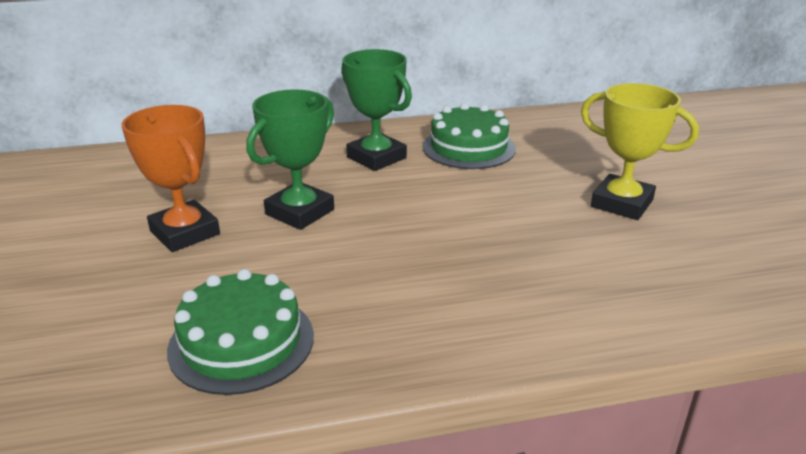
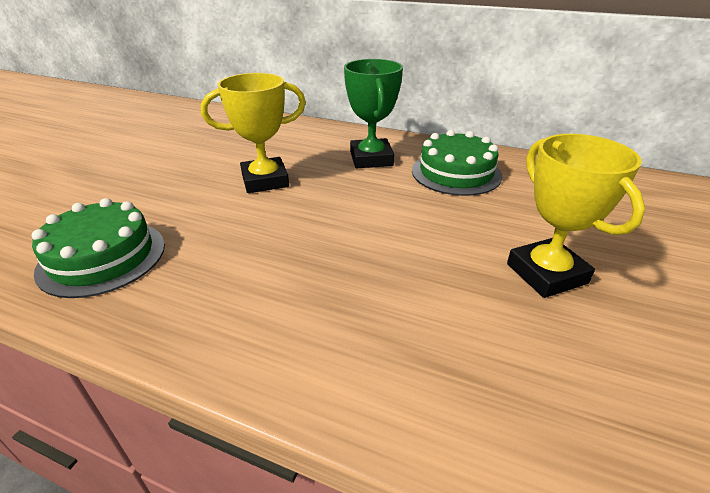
camera: 35 degrees right, 5 degrees up
orange trophy [122,105,220,252] -> none
green trophy [246,89,334,230] -> yellow trophy [201,73,306,193]

